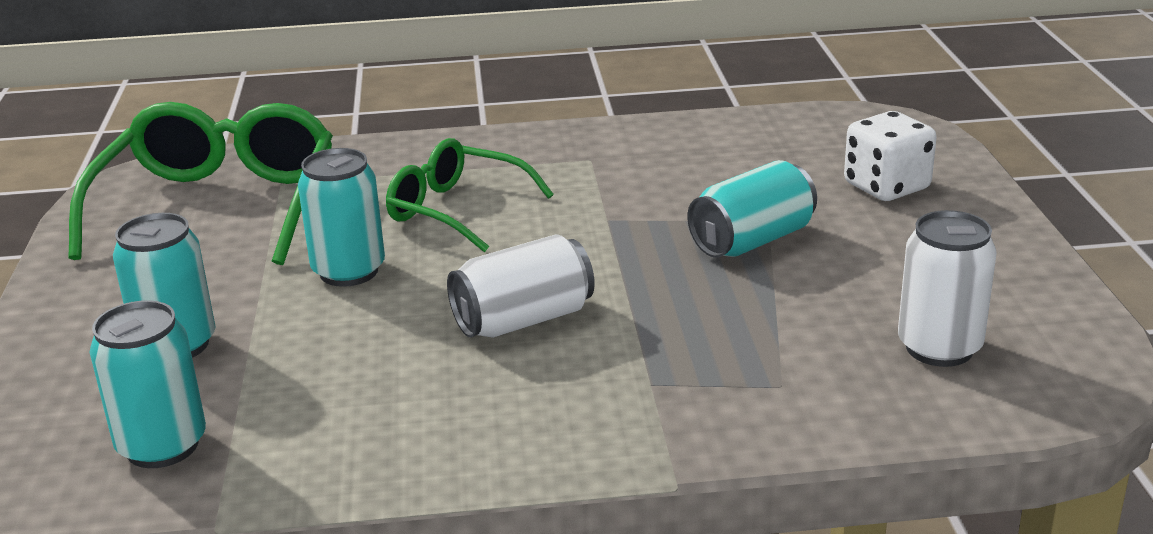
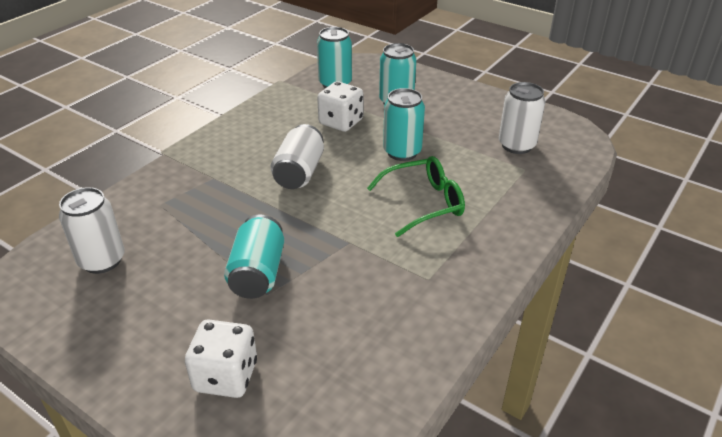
camera: 130 degrees right, 10 degrees up
green glasses [68,102,333,265] -> white can [499,82,545,154]
none -> white dice [317,81,364,132]

